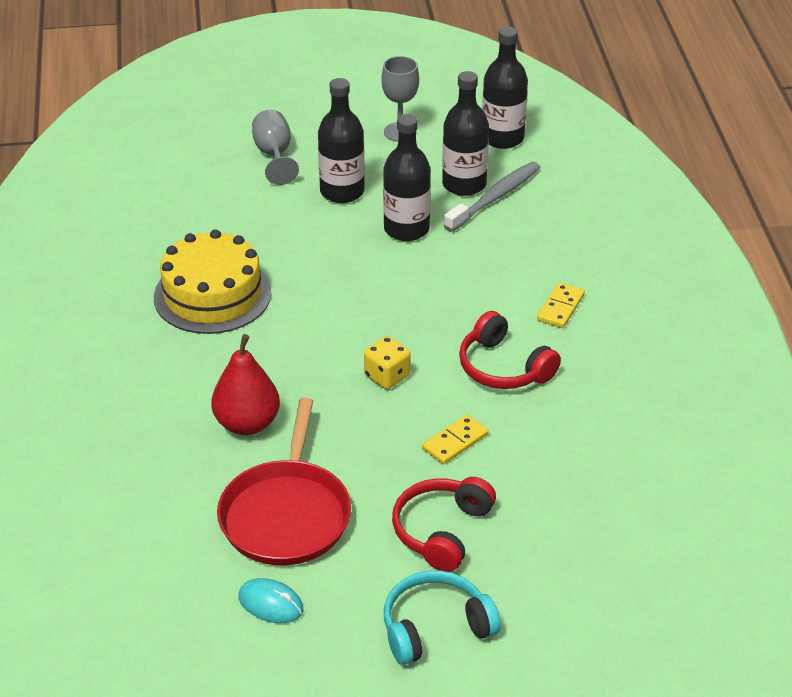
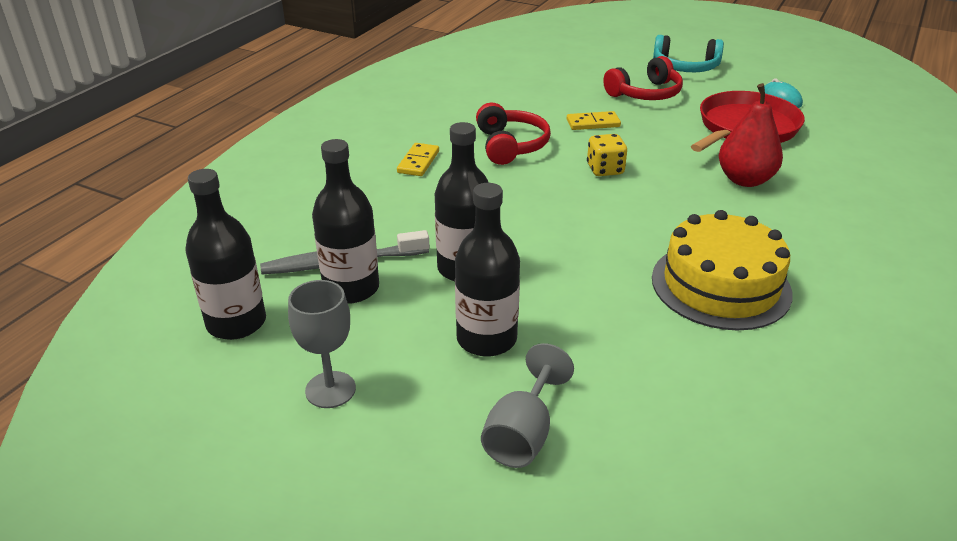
camera: 145 degrees left, 5 degrees down
yellow domino [537,282,585,328] -> yellow domino turned 45 degrees counterclockwise [397,143,439,176]

